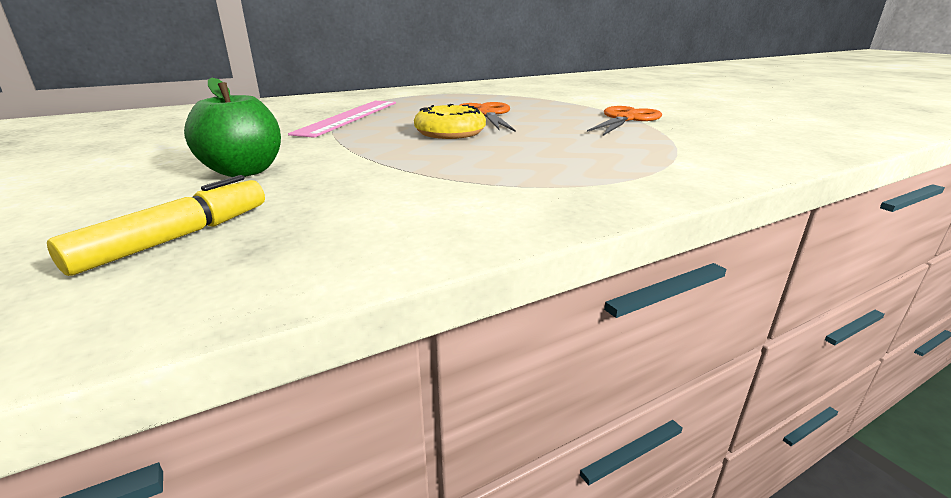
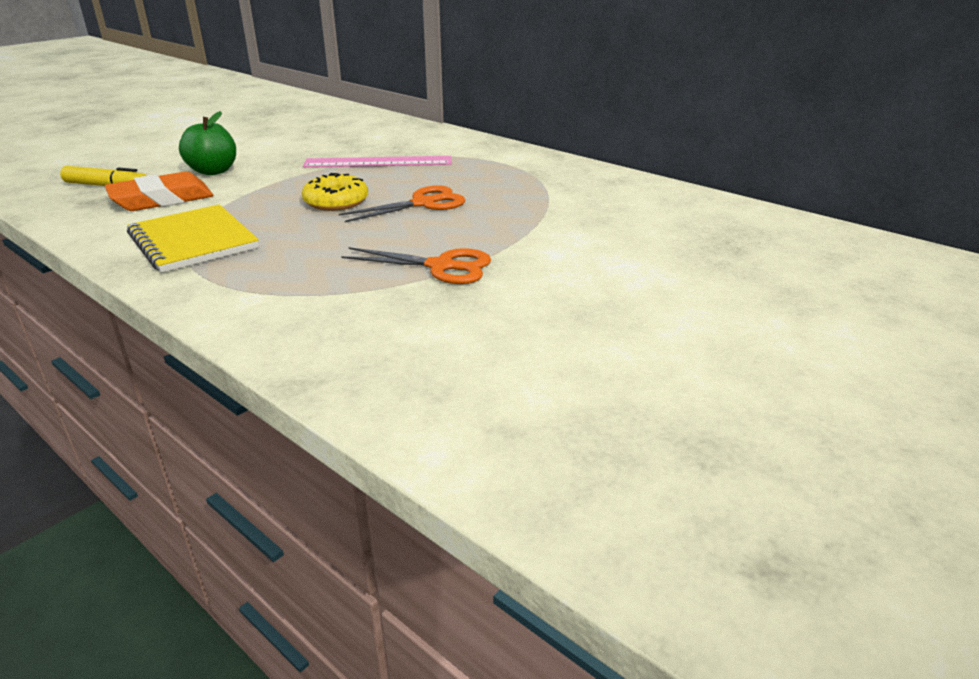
camera: 70 degrees right, 5 degrees up
none -> orange eraser [105,171,213,211]
none -> yellow notebook [127,204,259,273]

